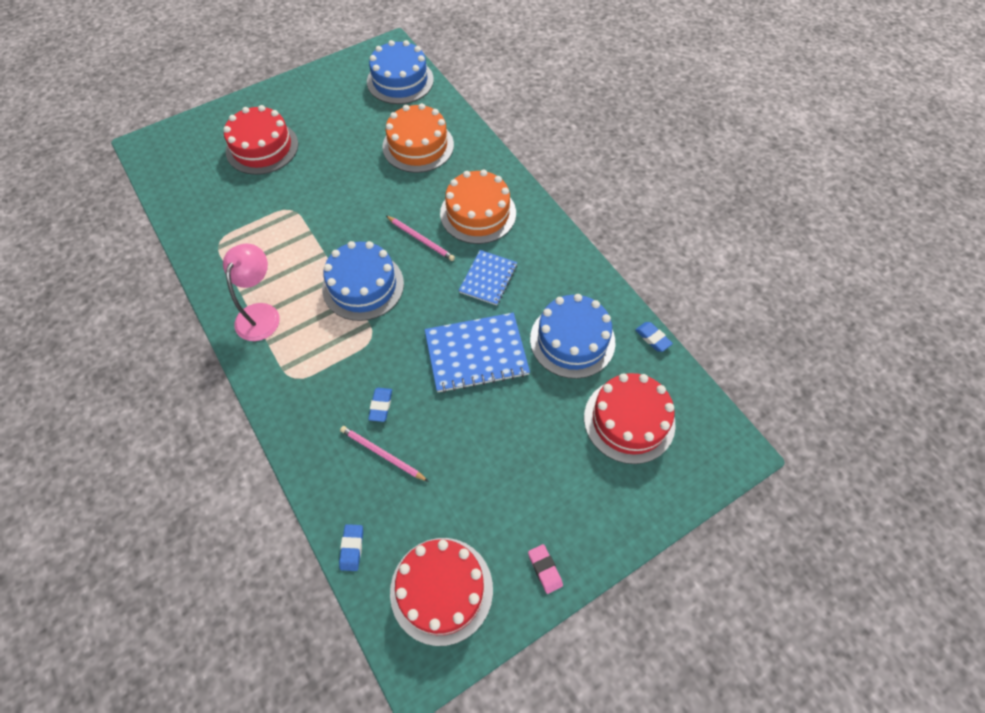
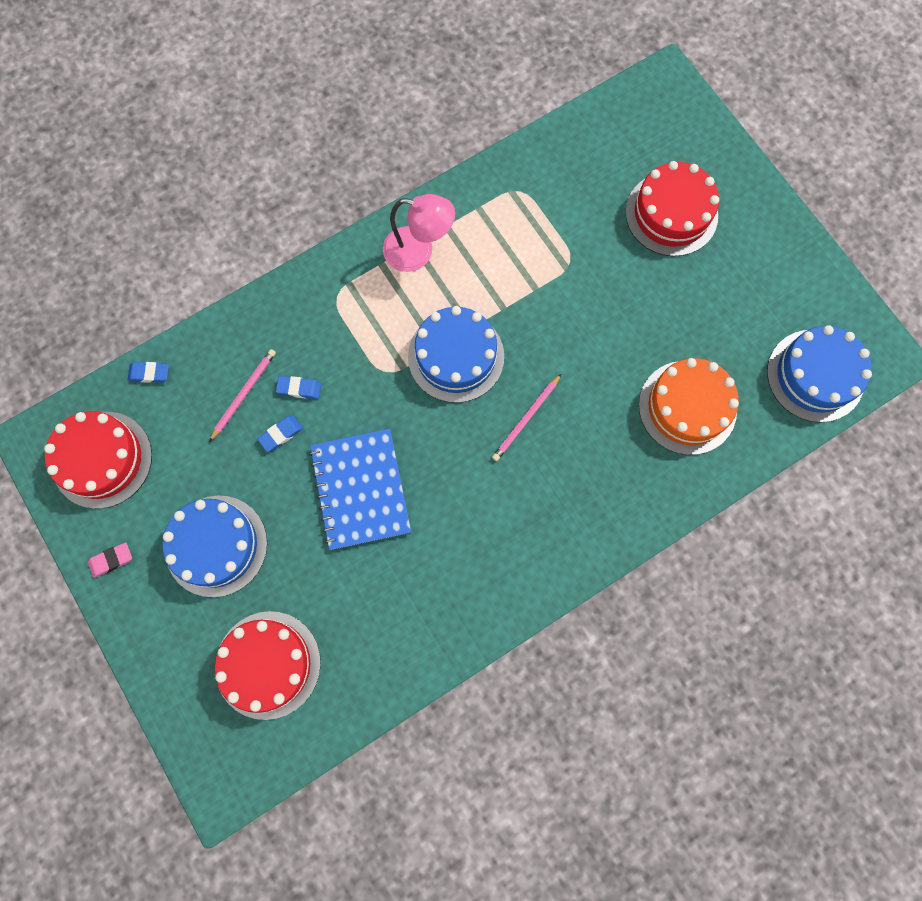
camera: 90 degrees right, 15 degrees up
orange cake [440,169,516,244] -> none
blue notebook [459,250,517,306] -> none
blue cake [530,294,615,379] -> blue cake moved to [162,496,267,597]
blue eraser [635,322,673,352] -> blue eraser moved to [257,415,303,452]

